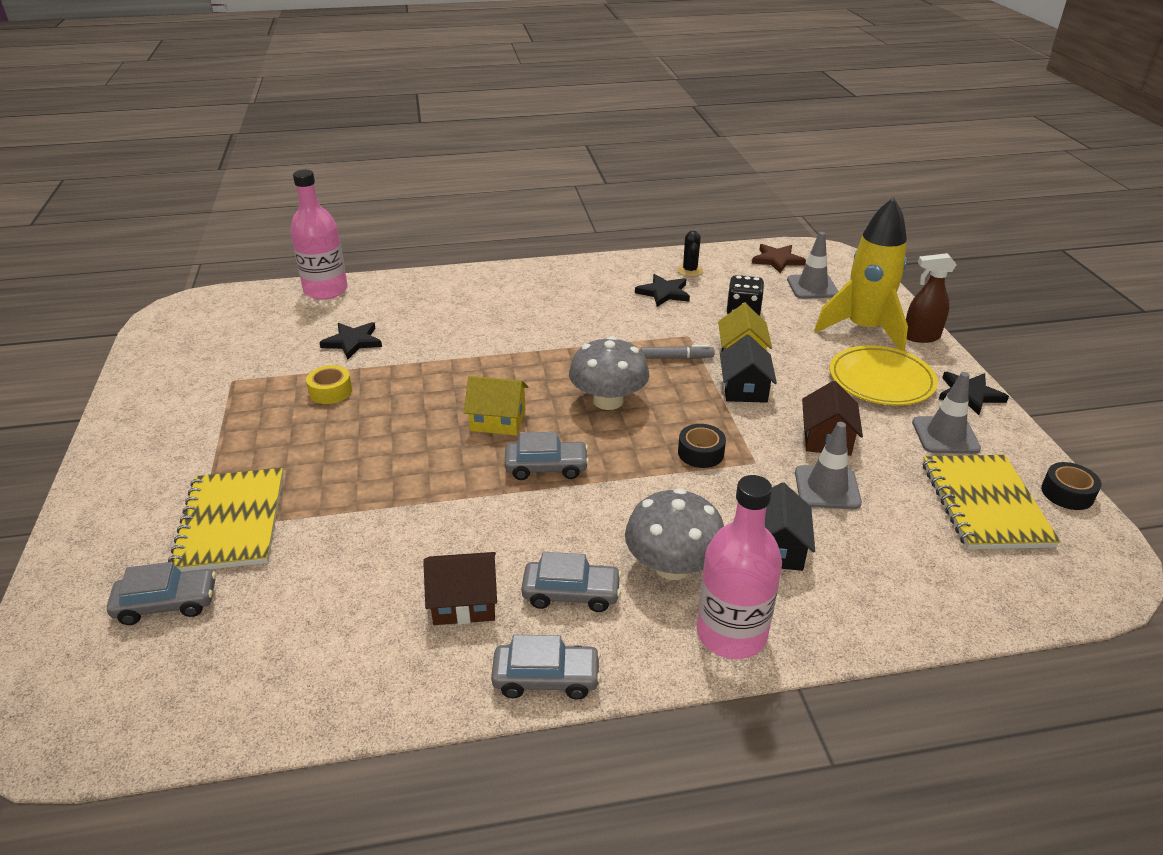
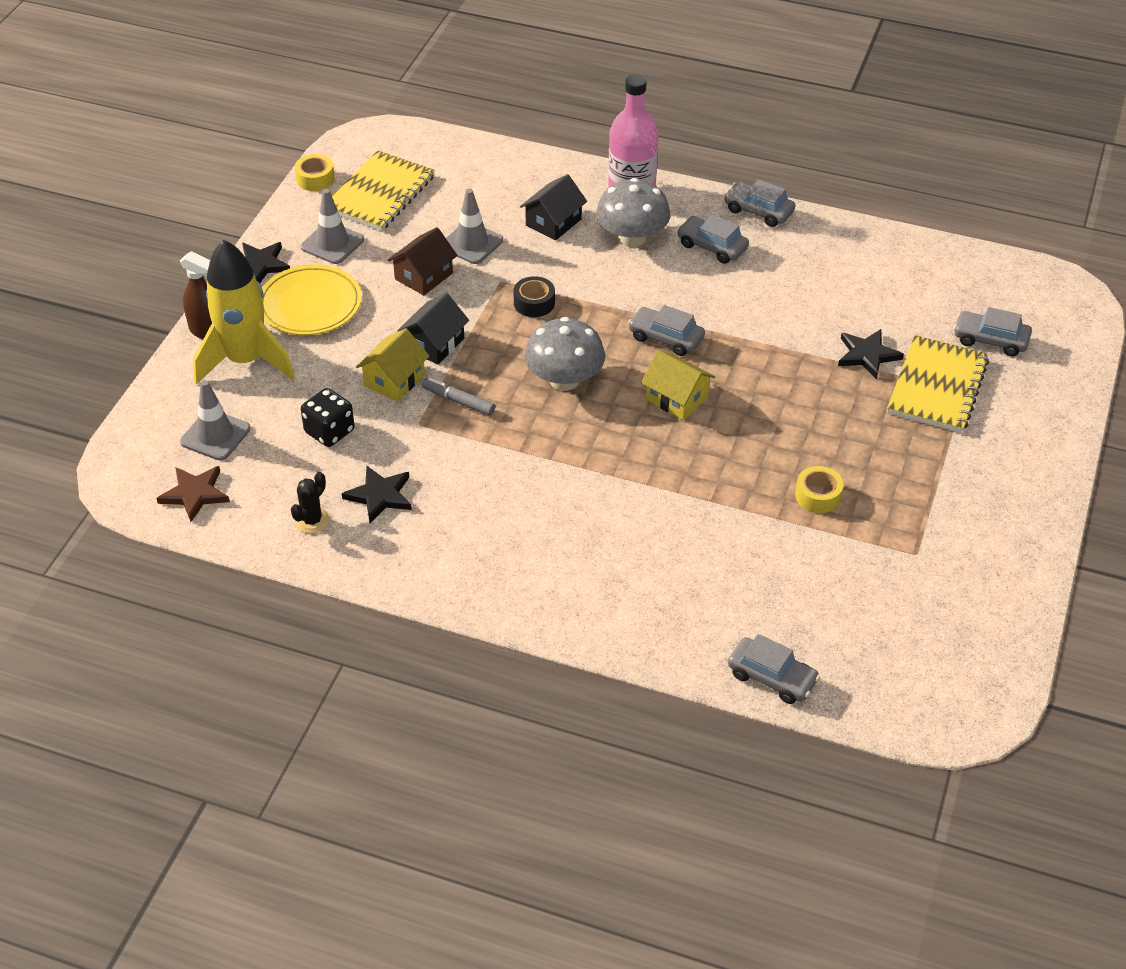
camera: 150 degrees left, 10 degrees up
pink bottle [290,170,348,300] -> grey car [728,634,820,704]
black star [319,322,382,359] -> black star moved to [838,329,904,379]
brown house [423,552,497,625] -> none
black tape [1041,462,1101,510] -> yellow tape [294,154,335,191]

